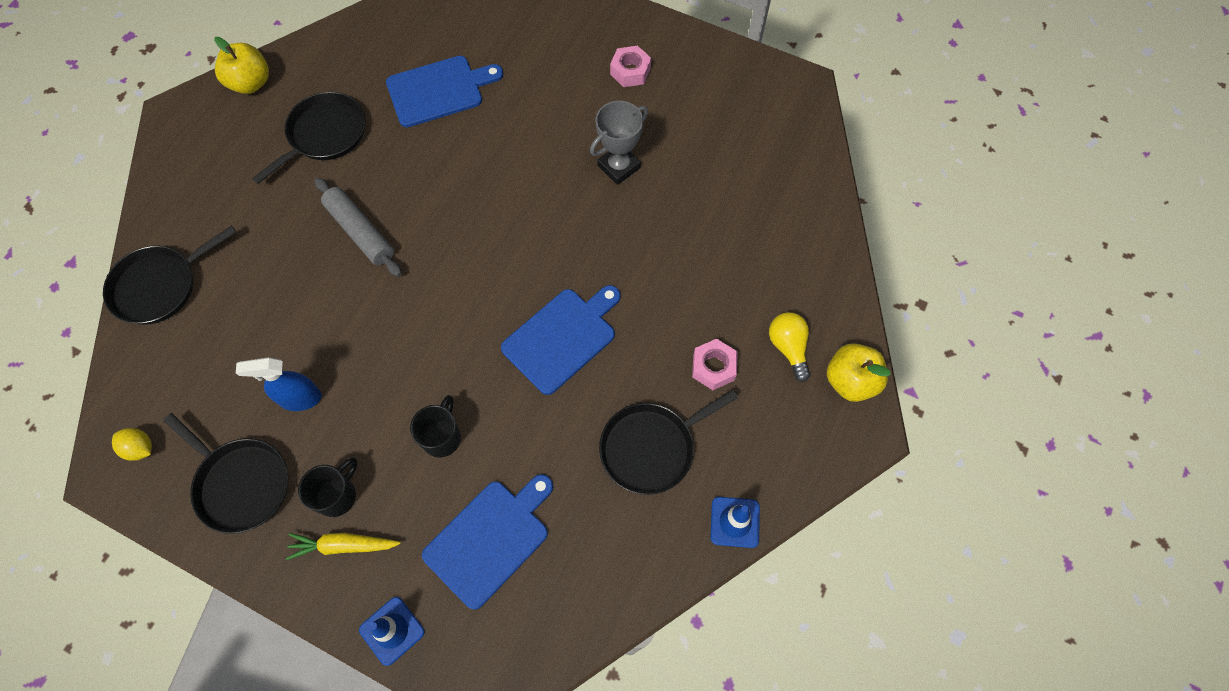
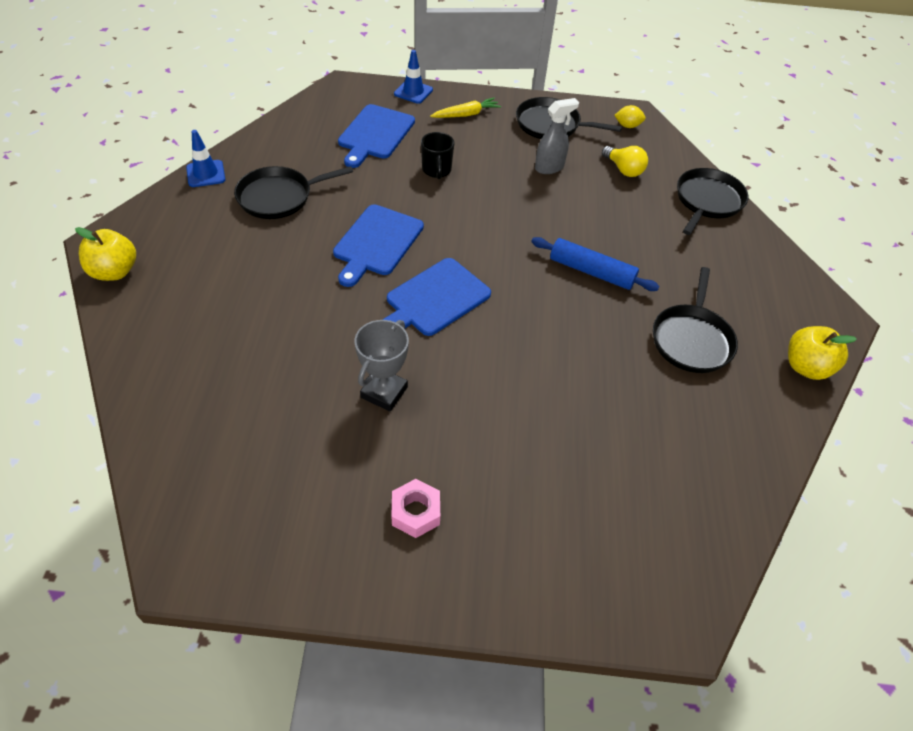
camera: 155 degrees right, 15 degrees down
blue spray bottle [236,357,322,411] -> grey spray bottle [535,98,579,174]
black mug [298,458,358,517] -> none
grey rolling pin [315,177,402,277] -> blue rolling pin [531,237,660,291]
blue cutting board [386,56,503,127] -> blue cutting board moved to [382,258,491,336]
black pan [599,389,738,495] -> black pan turned 150 degrees counterclockwise [234,166,353,219]
pink nut [692,339,738,390] -> none
yellow light bulb [769,312,810,382] -> yellow light bulb moved to [602,146,648,177]

